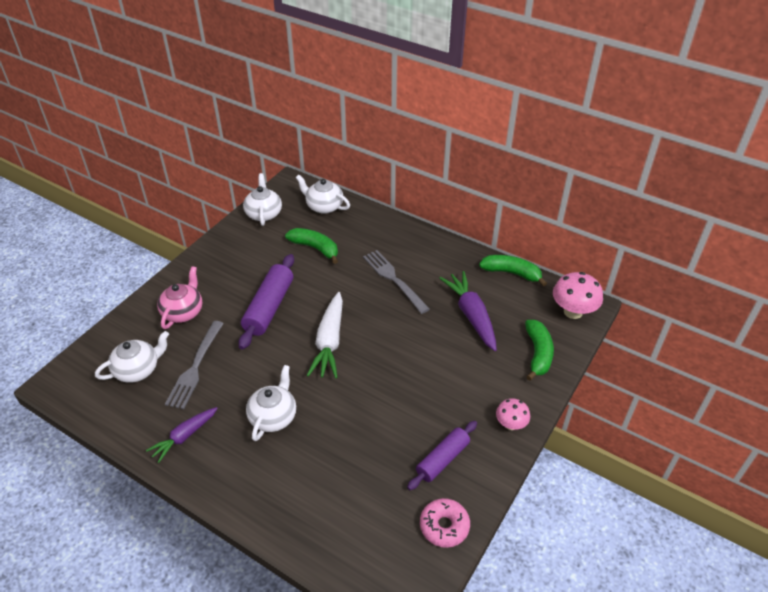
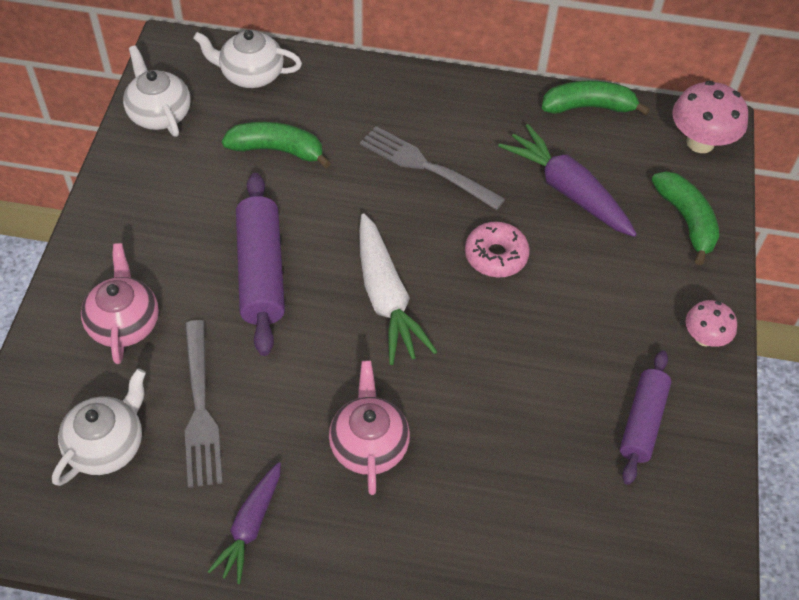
camera: 25 degrees left, 10 degrees up
white teapot [246,365,296,441] -> pink teapot [329,361,410,495]
pink donut [420,498,470,548] -> pink donut moved to [465,222,530,278]

